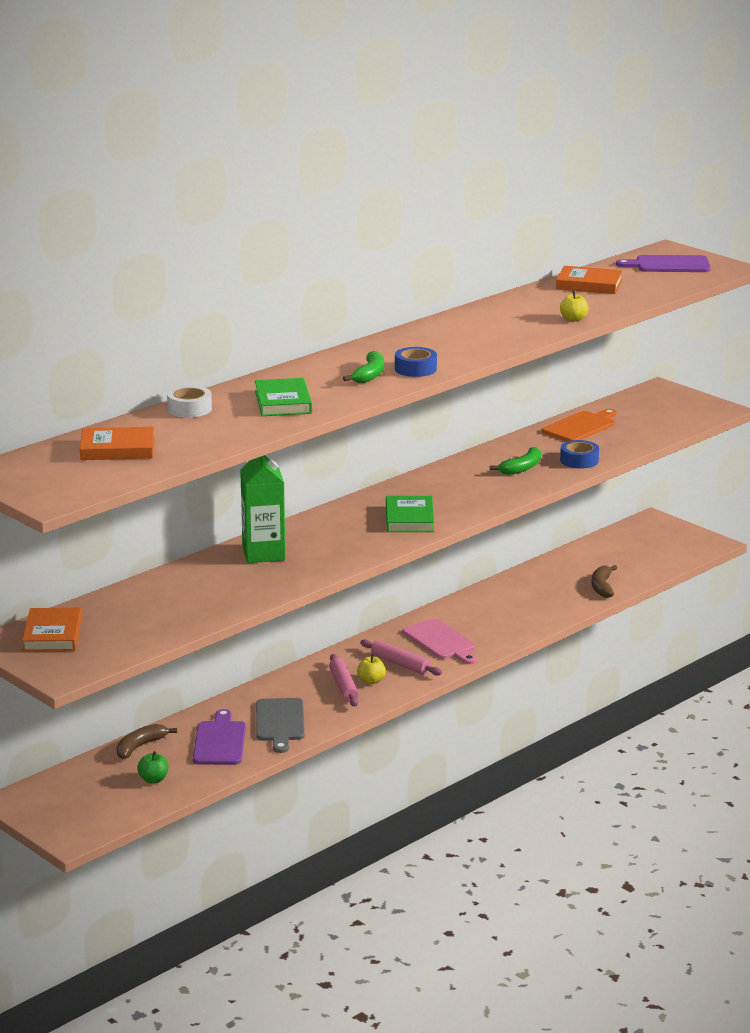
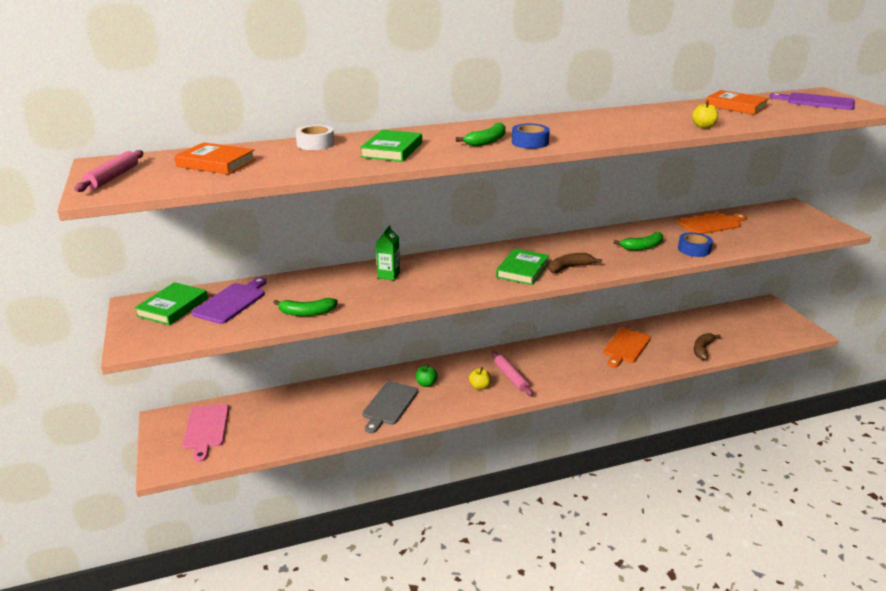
camera: 25 degrees right, 5 degrees up
orange book [22,608,82,652] -> green book [134,282,208,325]
brown banana [117,724,177,759] -> brown banana moved to [549,253,602,273]
green apple [137,751,168,783] -> green apple moved to [416,365,438,387]
purple cutting board [193,709,246,765] -> purple cutting board moved to [191,277,266,324]
green carton [240,455,285,563] -> green carton [376,225,400,280], size x0.58
pink rolling pin [329,654,359,706] -> pink rolling pin moved to [74,150,143,192]
pink cutting board [403,619,477,664] -> pink cutting board moved to [183,404,229,462]
none -> green banana [273,298,338,316]
none -> orange cutting board [603,328,651,368]

